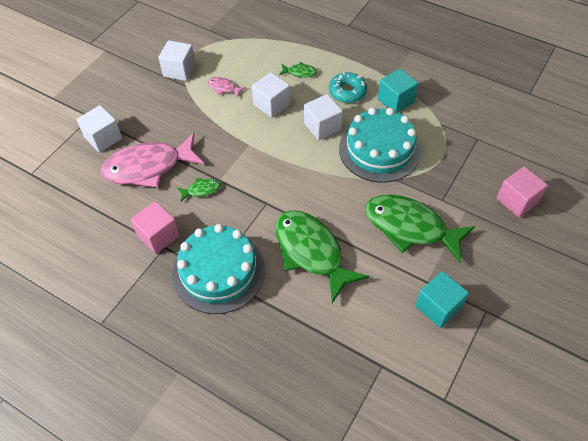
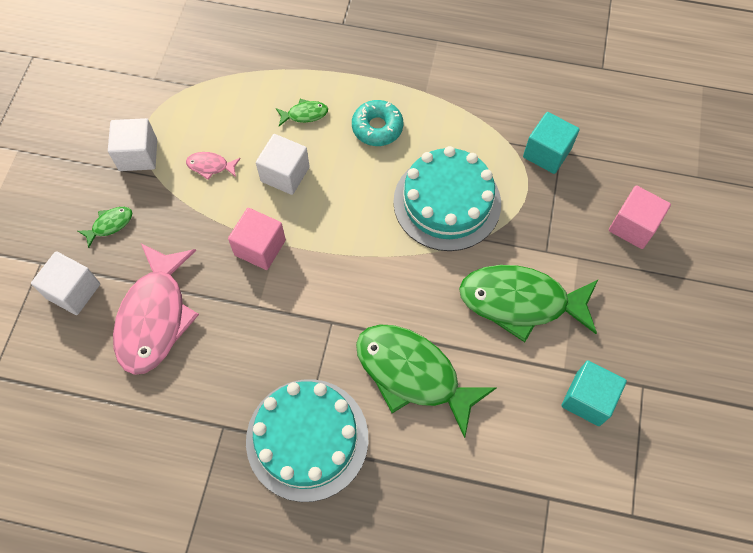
camera: 20 degrees left, 10 degrees up
pink fish [100,133,205,188] -> pink fish turned 45 degrees counterclockwise [113,243,199,375]
pink cube [131,201,180,254] -> pink cube moved to [228,208,286,270]
green fish [177,178,221,202] -> green fish moved to [78,207,132,248]
white cube [304,94,343,140] -> none
turquoise cube [378,68,419,112] -> turquoise cube moved to [523,112,580,174]

